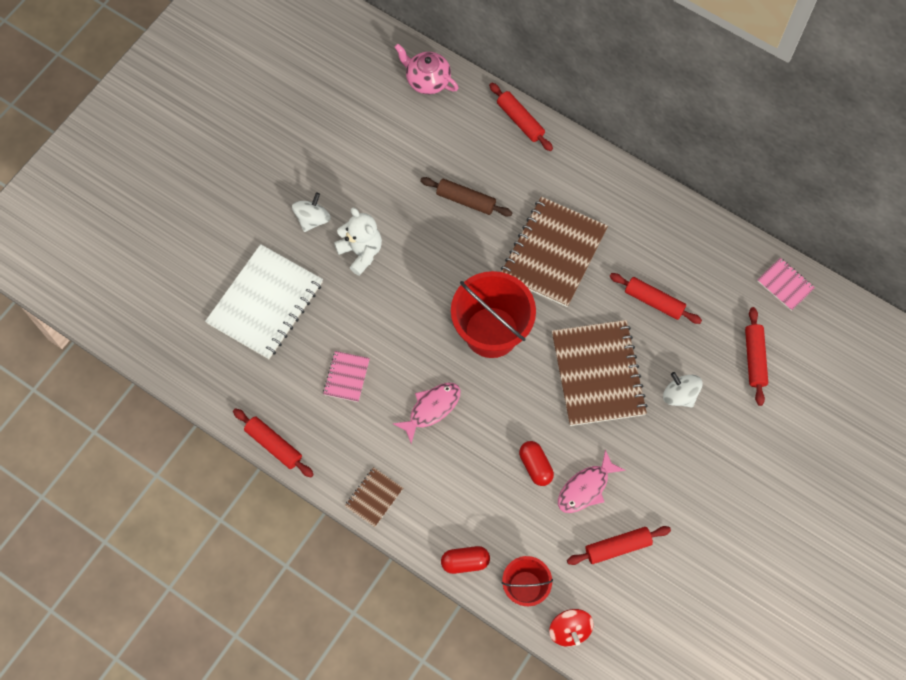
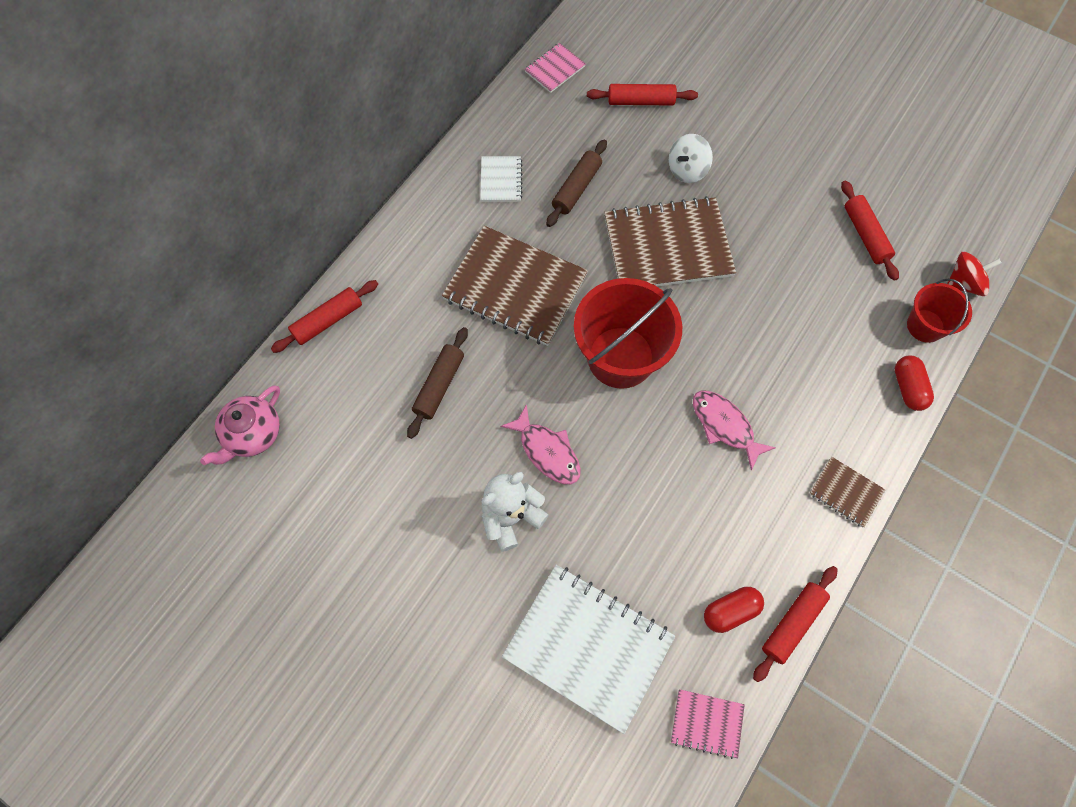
camera: 90 degrees left, 0 degrees up
white spinning top [292,192,331,232] -> none
pink notebook [323,351,370,402] -> pink notebook moved to [671,689,745,759]
red capsule [519,441,554,486] -> red capsule moved to [704,587,764,633]
pink fish [558,450,625,513] -> pink fish moved to [500,404,581,484]
red rolling pin [609,273,702,324] -> brown rolling pin [546,139,607,227]
none -> white notebook [480,156,522,202]

